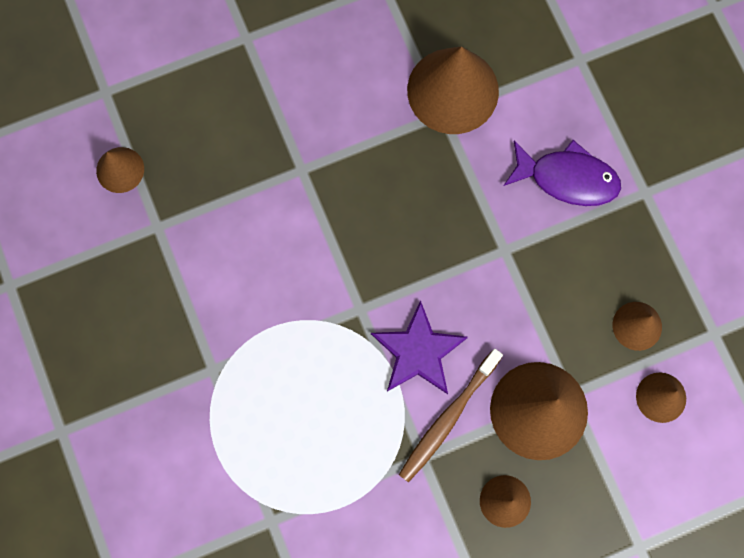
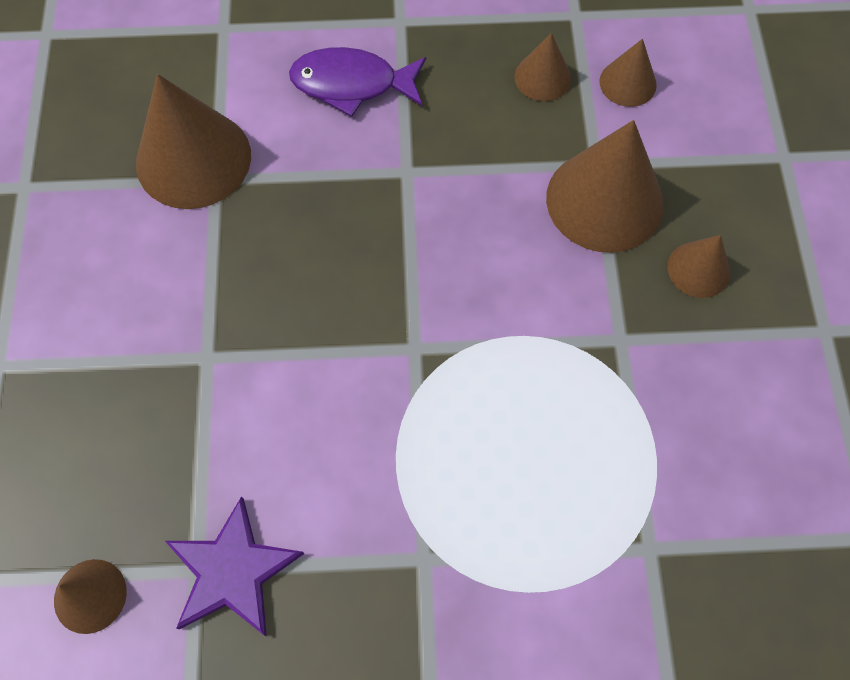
camera: 70 degrees left, 10 degrees down
purple star [371,300,468,394] -> purple star moved to [165,496,304,637]
brown toothbrush [399,349,503,482] -> none
purple fish [504,140,621,206] -> purple fish turned 120 degrees counterclockwise [289,47,426,117]

